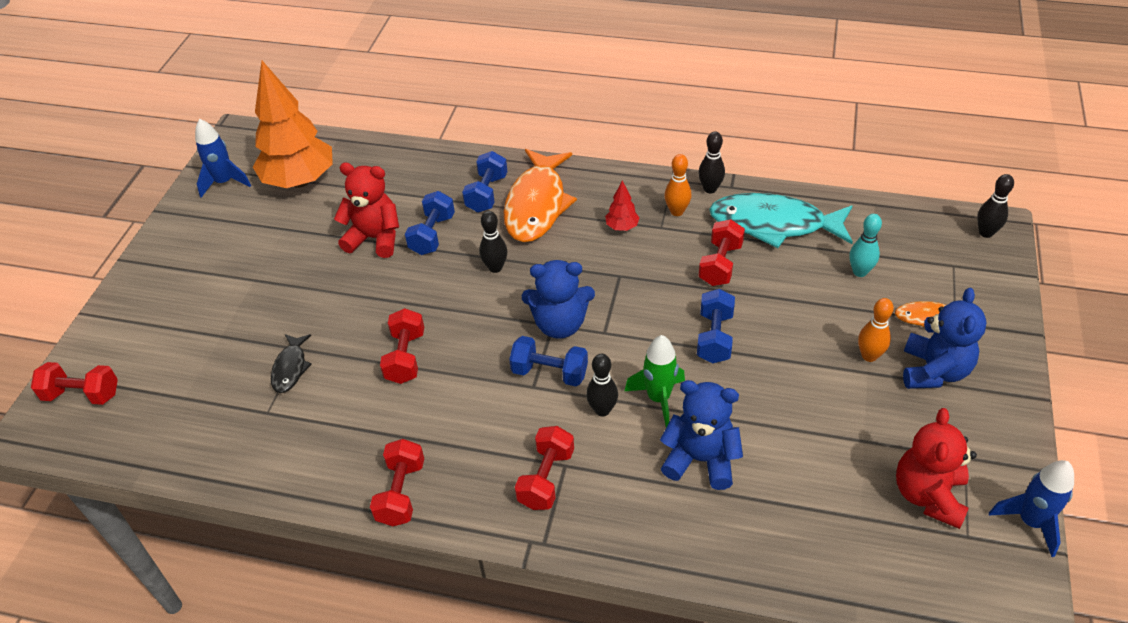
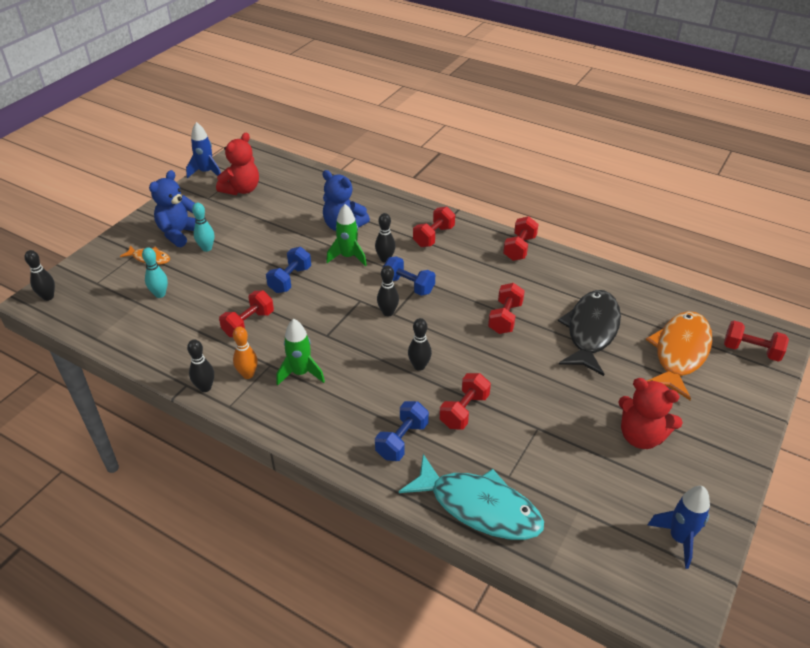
camera: 165 degrees left, 5 degrees down
orange tree [253,61,333,188] -> none
black fish [271,334,312,393] -> black fish [558,290,621,376], size x2.07
red teddy bear [334,163,399,258] -> red teddy bear moved to [618,378,683,449]
blue dumbbell [405,191,455,255] -> red dumbbell [439,373,491,430]
orange fish [504,149,577,242] -> orange fish moved to [646,311,712,400]
blue teddy bear [522,260,595,339] -> black bowling pin [377,265,399,316]
red tree [605,181,639,231] -> green rocket [277,319,325,385]
turquoise fish [709,193,853,248] -> turquoise fish moved to [399,454,544,540]
orange bowling pin [858,298,894,362] -> turquoise bowling pin [192,203,214,252]

